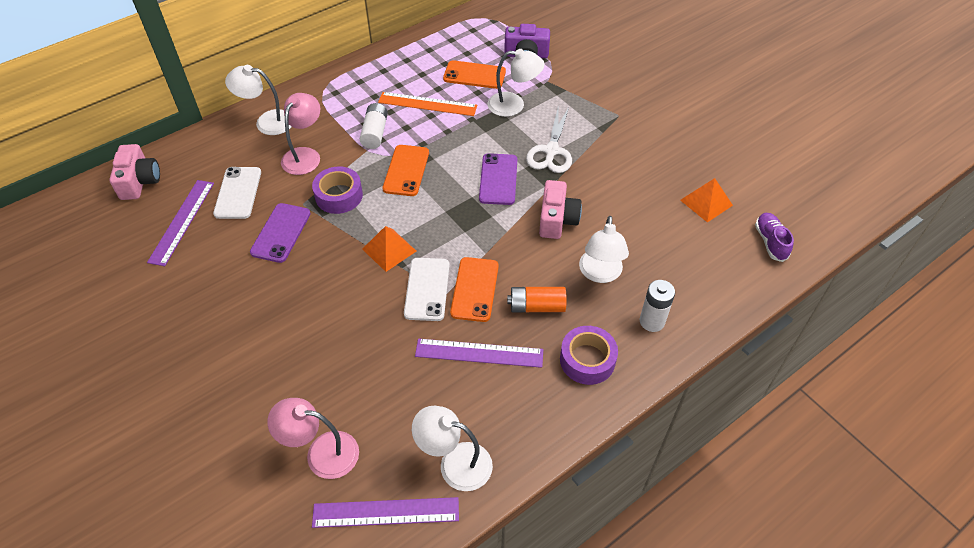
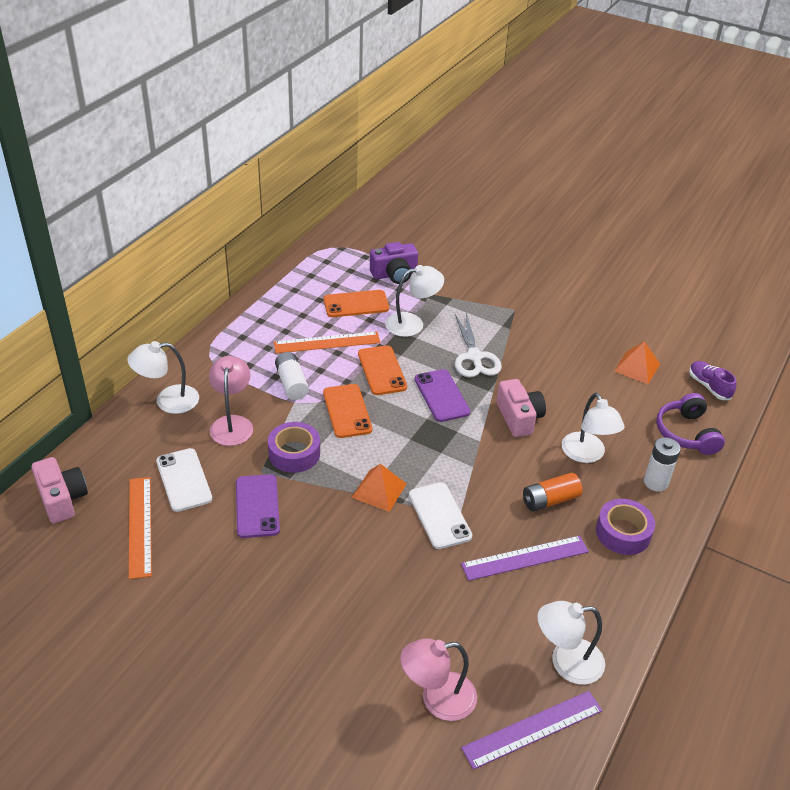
camera: 25 degrees left, 10 degrees down
purple ruler [147,180,214,266] -> orange ruler [129,477,152,579]
orange phone [450,257,499,322] -> orange phone moved to [358,345,407,395]
none -> purple headphones [656,393,725,455]

